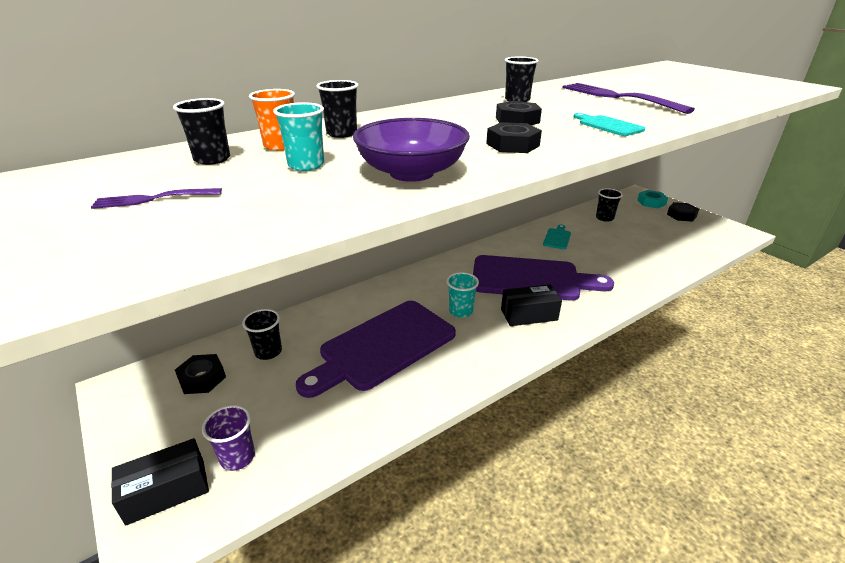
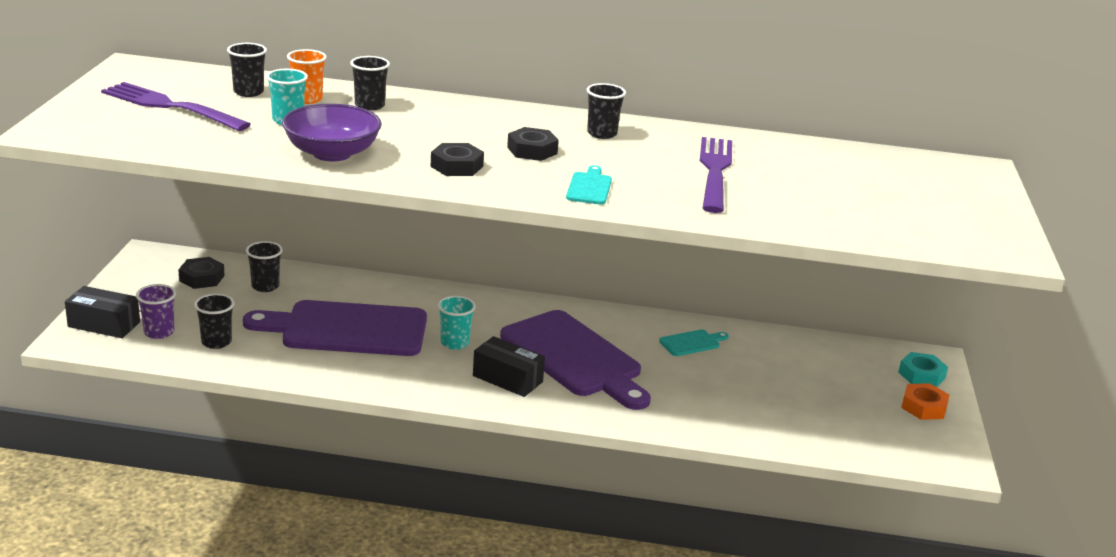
camera: 40 degrees right, 5 degrees down
purple fork [91,188,222,209] -> purple fork [101,82,251,131], size x2.01
black cup [596,188,623,222] -> black cup moved to [194,293,235,349]
black nut [667,202,699,222] -> orange nut [901,383,950,420]

